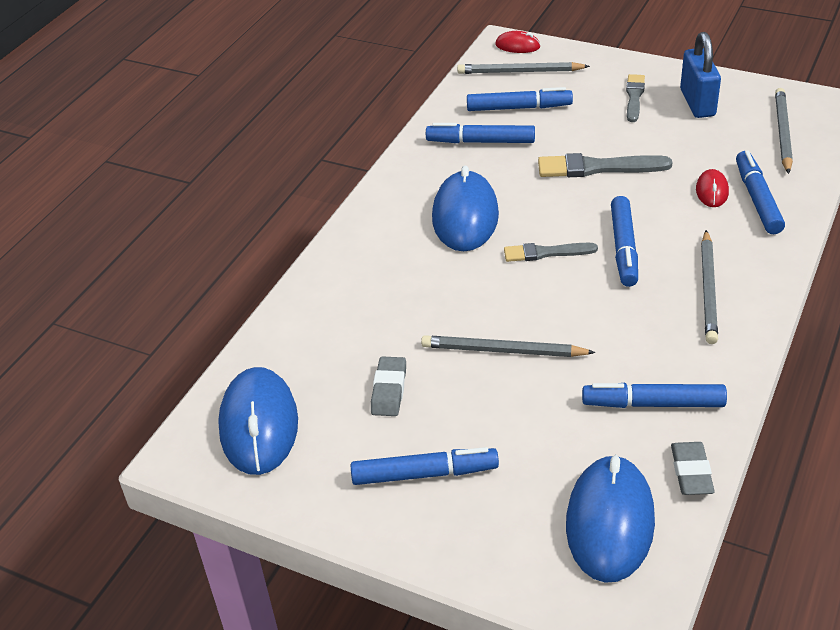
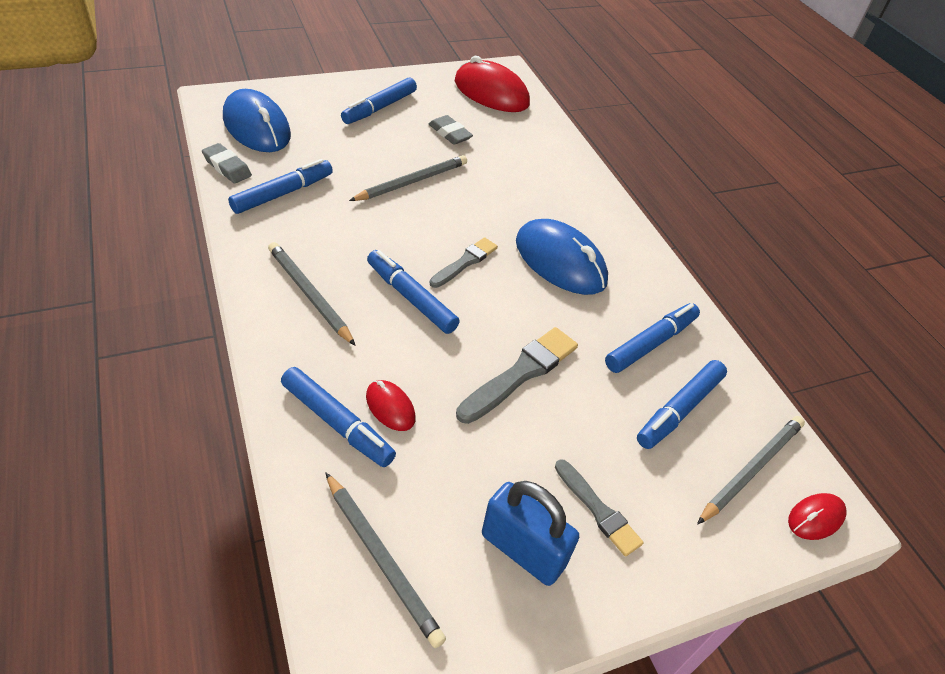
camera: 125 degrees right, 5 degrees up
blue mouse [218,367,298,475] -> red mouse [455,56,530,112]

